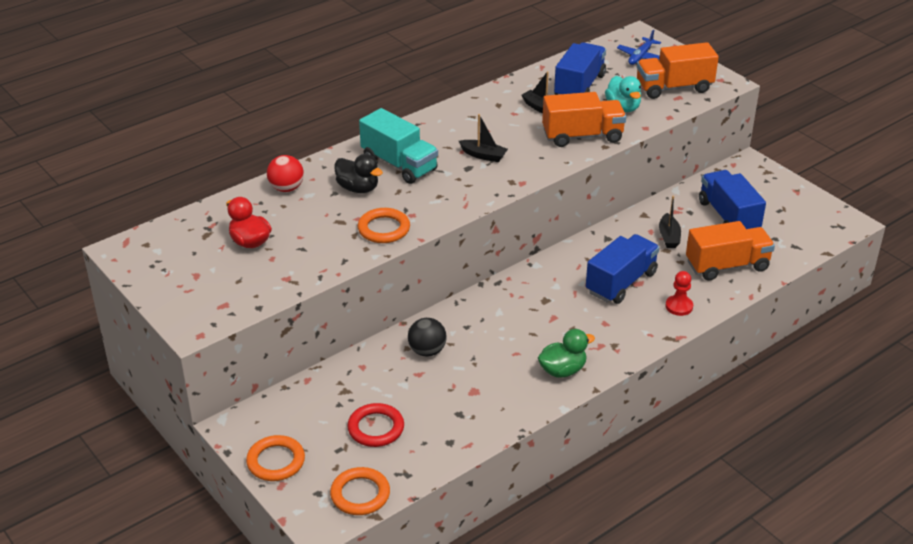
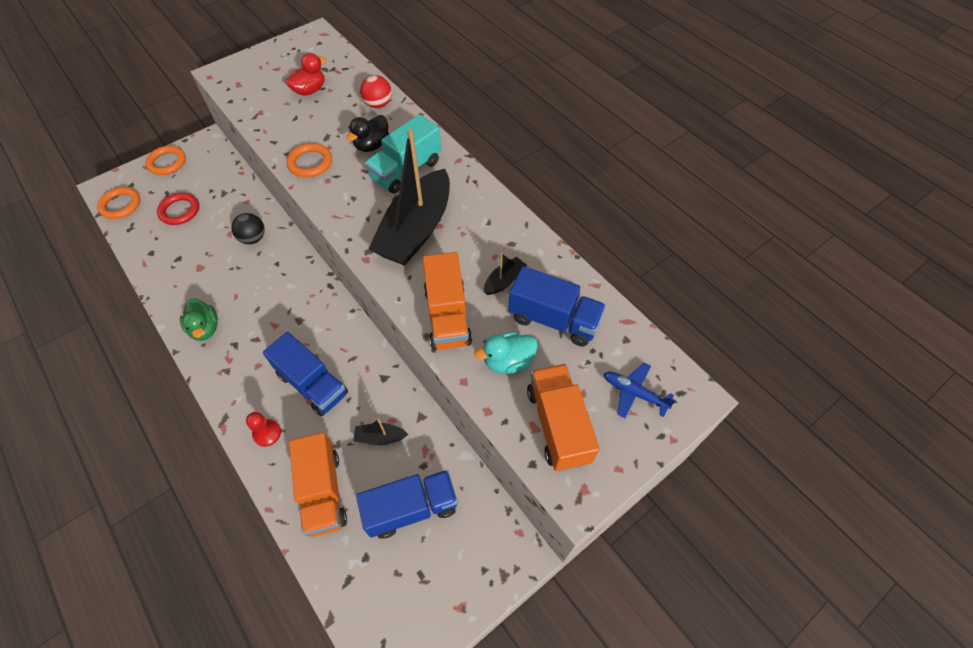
camera: 90 degrees right, 20 degrees up
black boat [459,114,508,162] -> black boat [368,129,450,266], size x2.42

